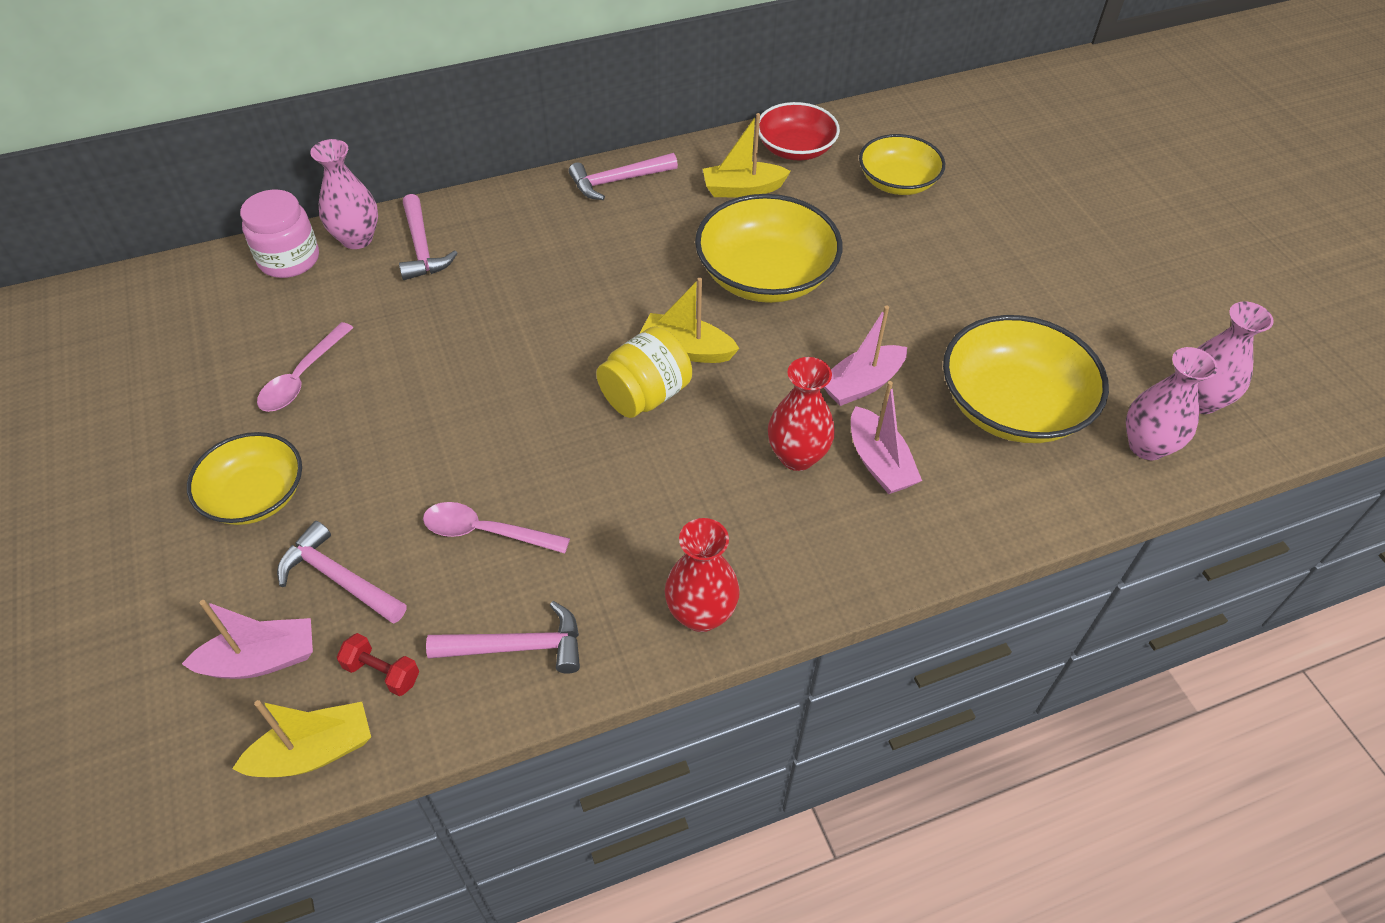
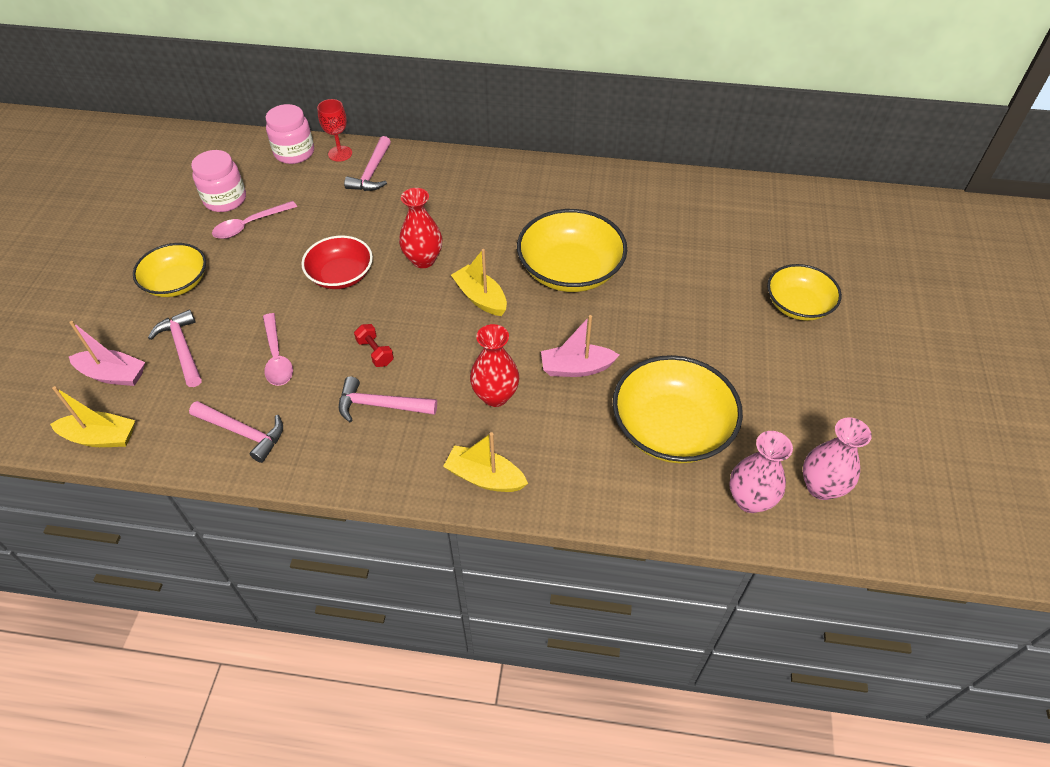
camera: 30 degrees right, 0 degrees up
pink vase [310,139,378,249] -> red goblet [317,99,352,162]
red dumbbell [337,633,419,696] -> red dumbbell moved to [354,324,394,367]
pink spoon [423,502,570,553] -> pink spoon turned 150 degrees counterclockwise [263,313,293,386]
pink hammer [569,153,678,200] -> pink hammer moved to [339,376,437,422]
yellow jar [596,326,692,418] -> none
red vase [665,518,740,632] -> red vase moved to [399,188,442,268]
yellow boat [703,113,791,198] -> yellow boat moved to [443,432,528,492]
red bowl [759,102,840,161] -> red bowl moved to [301,236,373,289]
pink boat [851,381,922,494] -> none
yellow bowl [859,134,945,195] -> yellow bowl moved to [767,264,842,321]
none -> pink jar [191,150,246,212]

